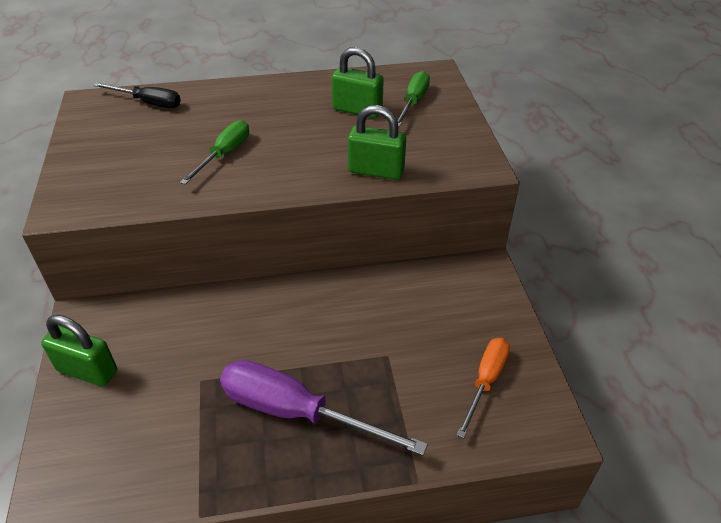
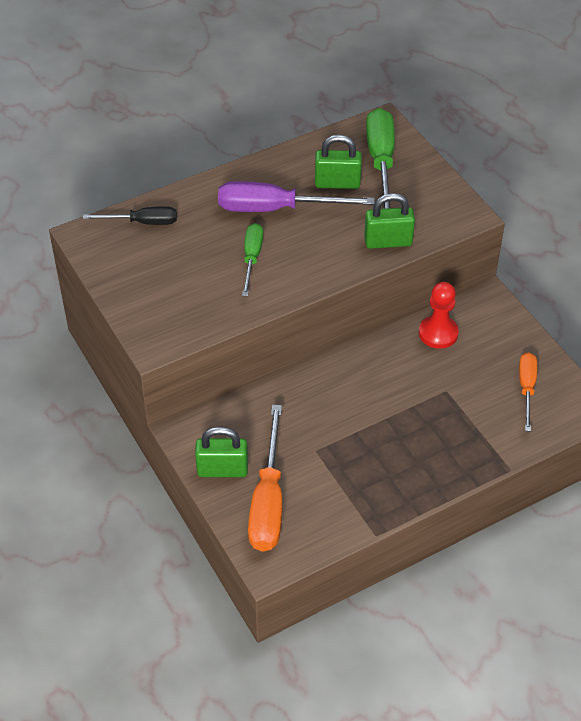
camera: 20 degrees left, 5 degrees up
purple screwdriver [220,360,428,456] -> purple screwdriver moved to [218,181,375,212]
green screwdriver [398,71,430,127] -> green screwdriver [366,108,395,209], size x1.68
none -> orange screwdriver [248,405,282,552]
none -> red pawn [419,282,459,349]

